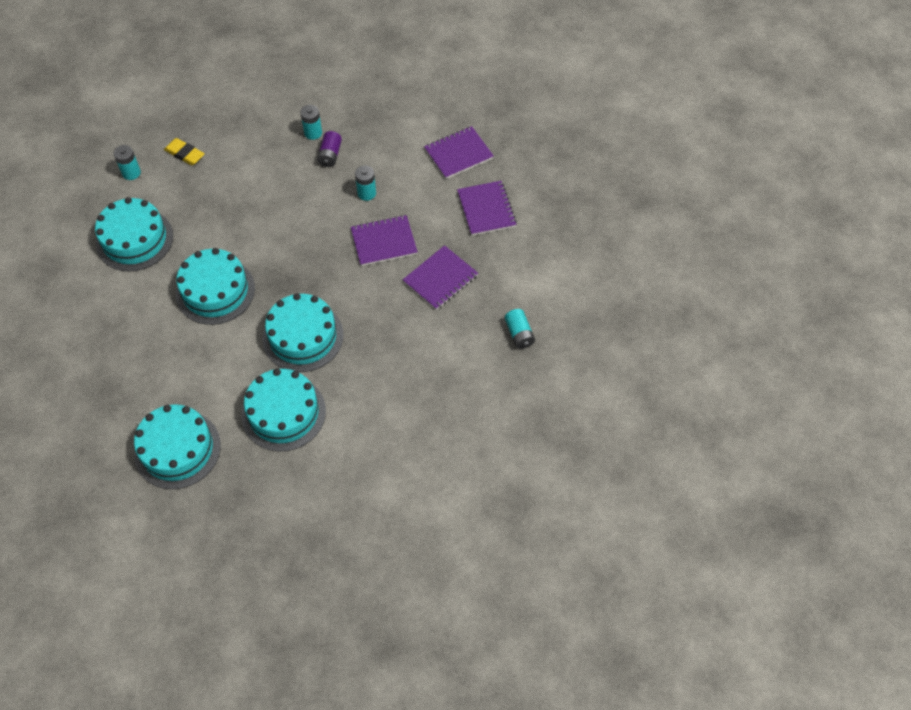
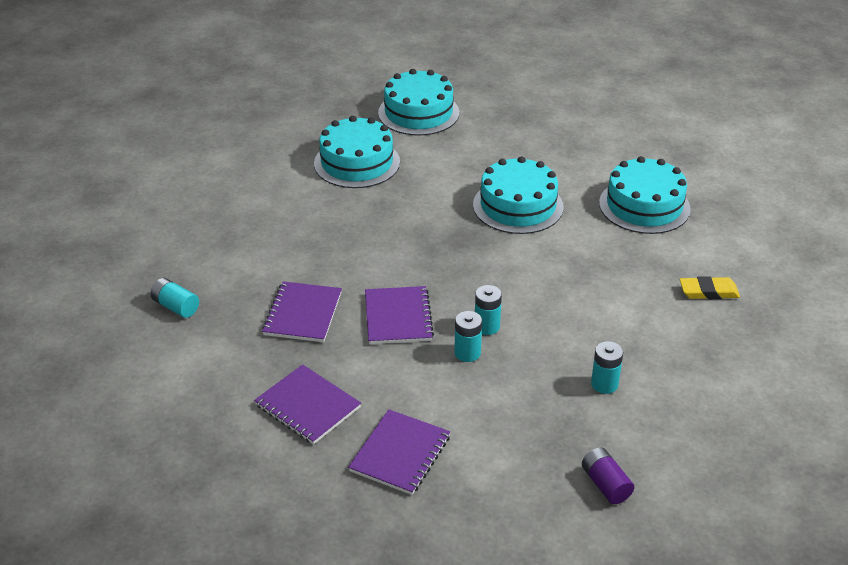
camera: 145 degrees right, 20 degrees down
turquoise battery [113,145,141,180] -> turquoise battery moved to [475,285,502,335]
turquoise cake [262,293,343,372] -> none
purple battery [317,131,342,167] -> purple battery moved to [582,448,634,504]
purple notebook [351,215,418,266] -> purple notebook turned 45 degrees counterclockwise [365,286,434,344]

